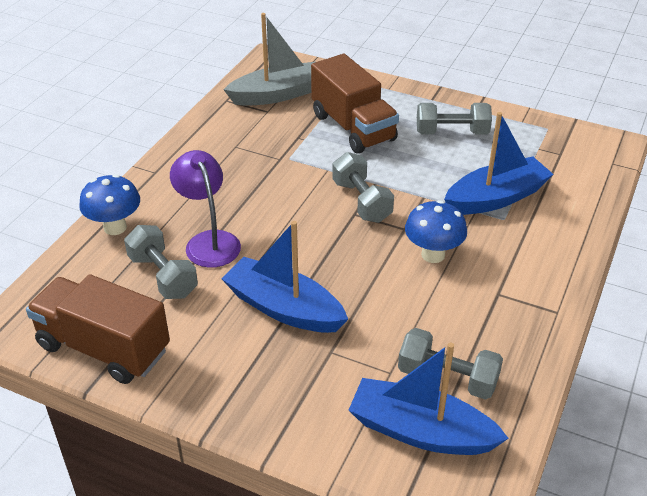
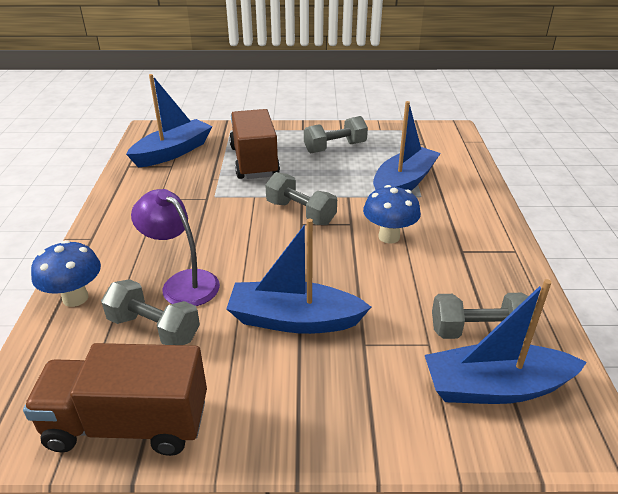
camera: 25 degrees left, 5 degrees down
grey boat [223,13,315,106] -> blue boat [126,74,212,167]
brown truck [311,54,399,154] -> brown truck turned 135 degrees counterclockwise [229,109,280,179]

